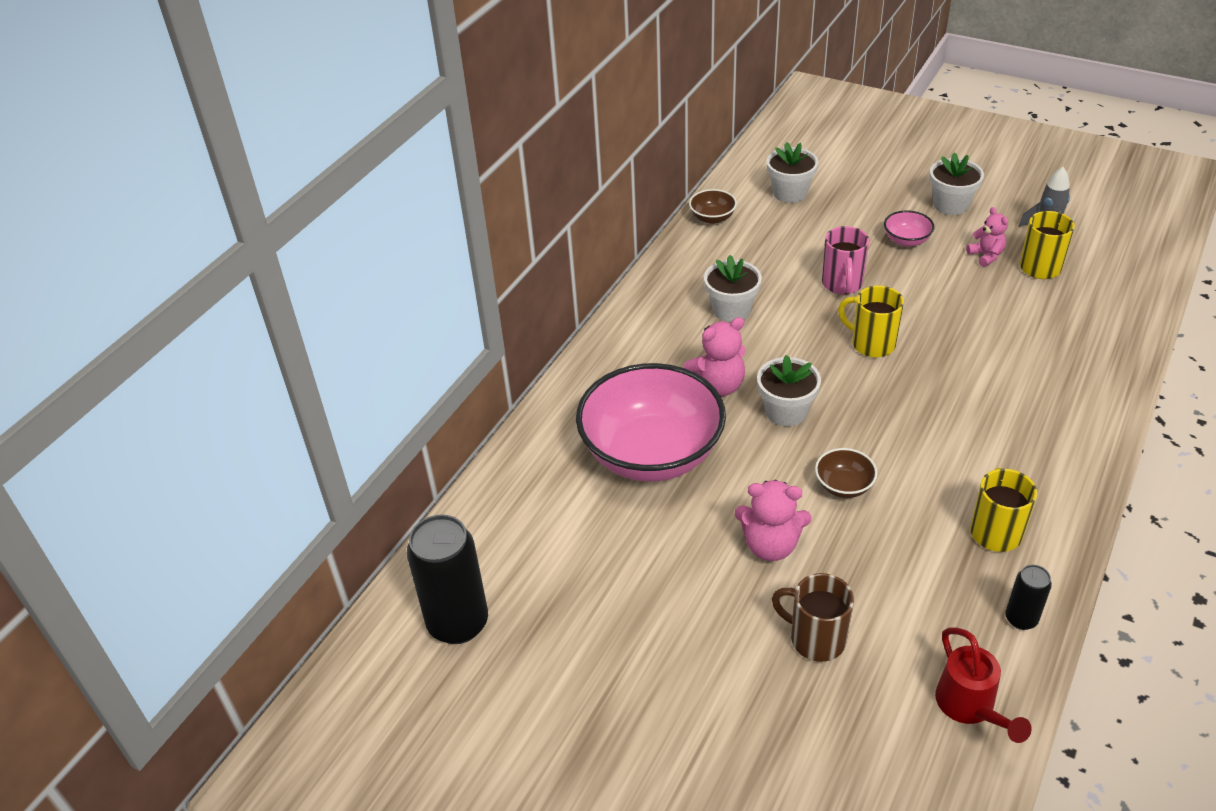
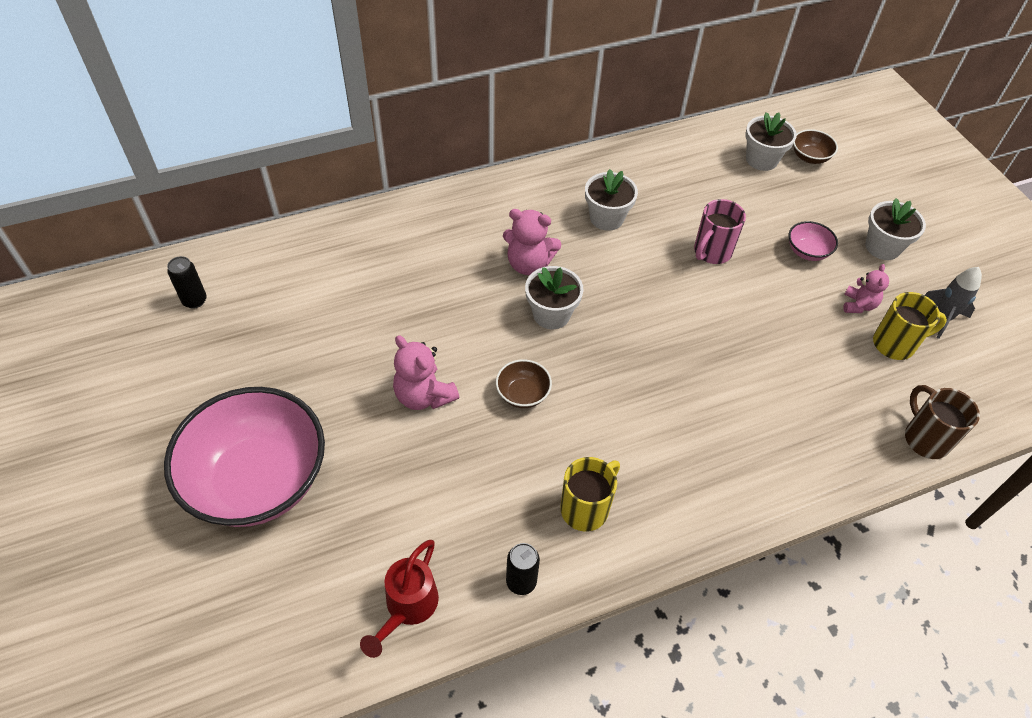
camera: 35 degrees right, 10 degrees up
black can [407,514,488,644] -> black can [167,256,207,309], size x0.51
pink bowl [576,363,726,482] -> pink bowl moved to [164,387,325,527]
brown bowl [689,189,737,224] -> brown bowl moved to [793,129,838,164]
brown mug [772,573,854,662] -> brown mug moved to [905,385,980,459]
yellow mug [838,286,904,357] -> none

